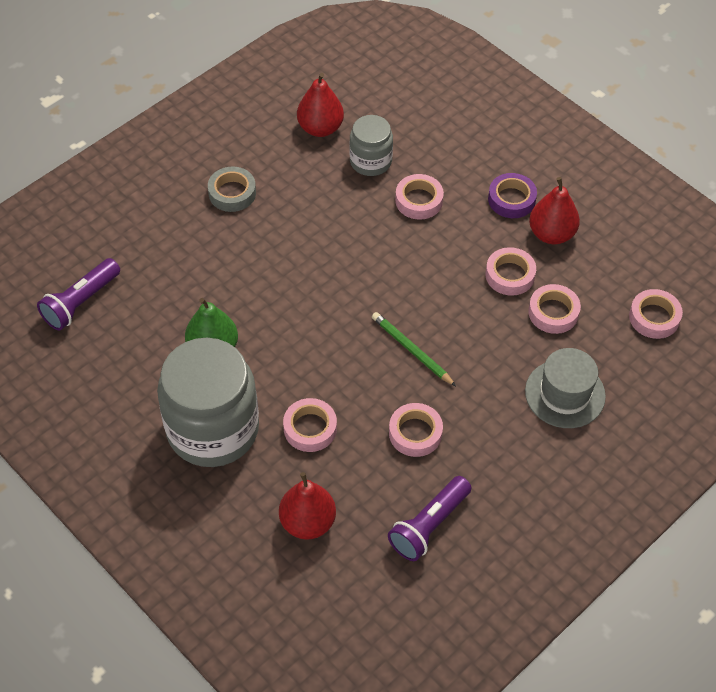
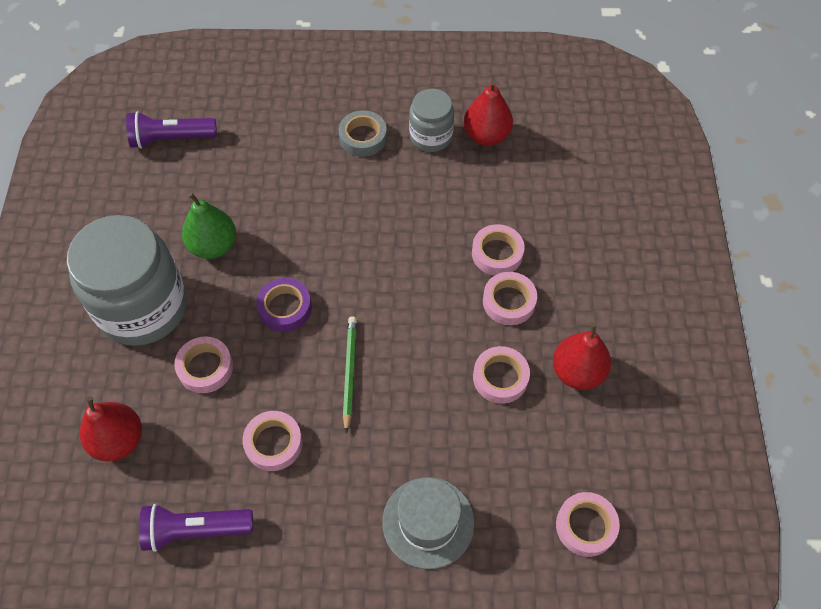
camera: 45 degrees right, 5 degrees up
grey jar [349,115,393,176] -> grey jar moved to [409,89,454,152]
purple tape [488,173,537,218] -> purple tape moved to [256,278,312,332]
pink tape [528,284,581,334] -> pink tape moved to [483,272,537,325]

